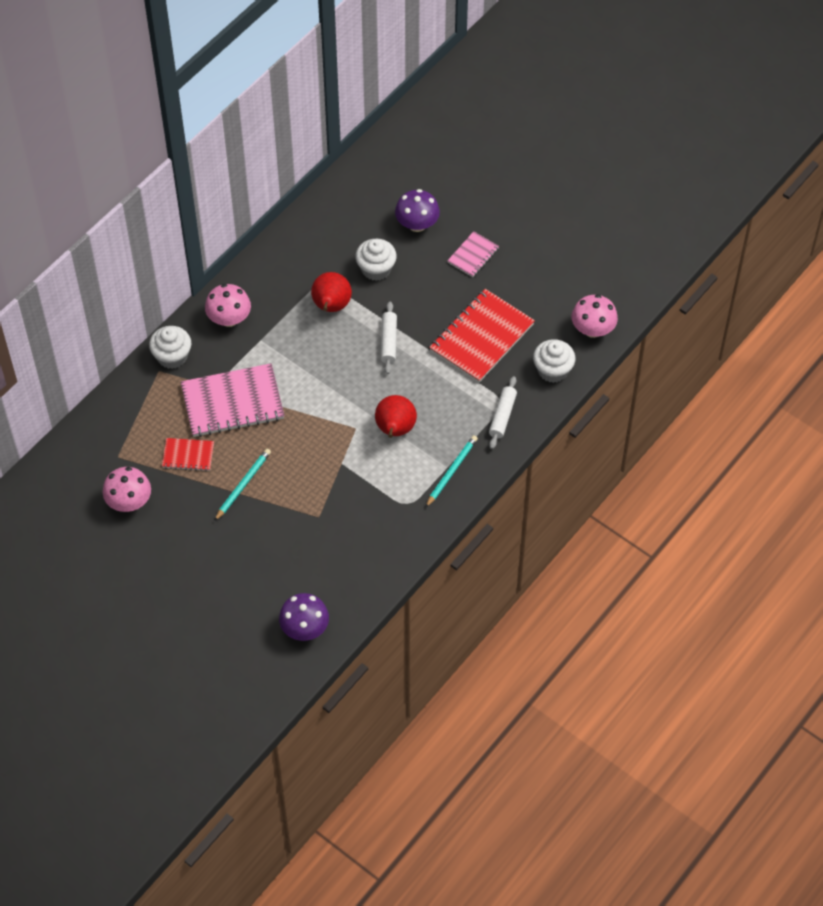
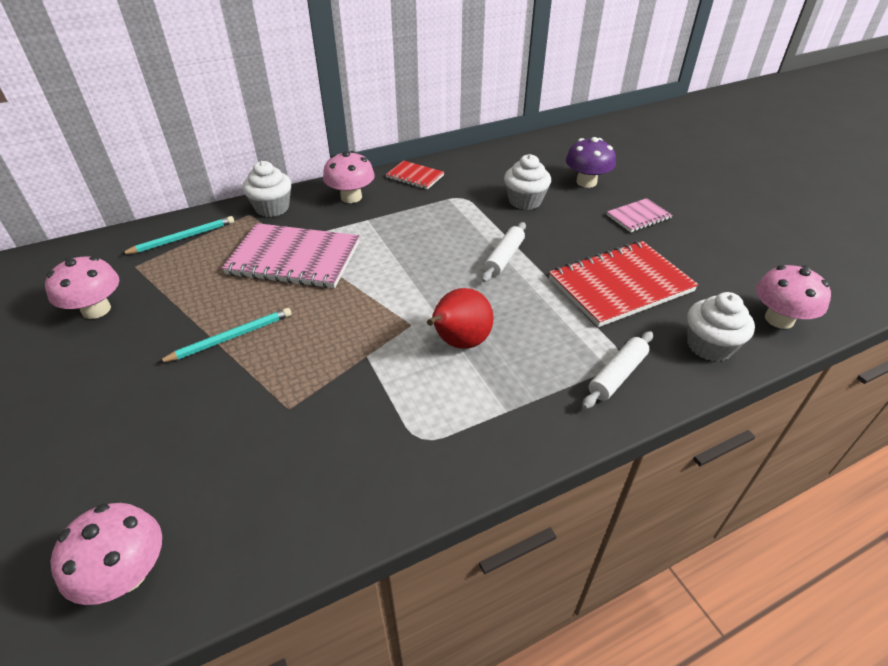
camera: 25 degrees right, 15 degrees down
red notebook [162,438,214,471] -> red notebook moved to [386,160,444,190]
purple mushroom [279,593,329,641] -> pink mushroom [50,503,162,605]
red pear [311,272,352,312] -> none
turquoise pencil [425,435,478,508] -> turquoise pencil moved to [121,216,234,254]

